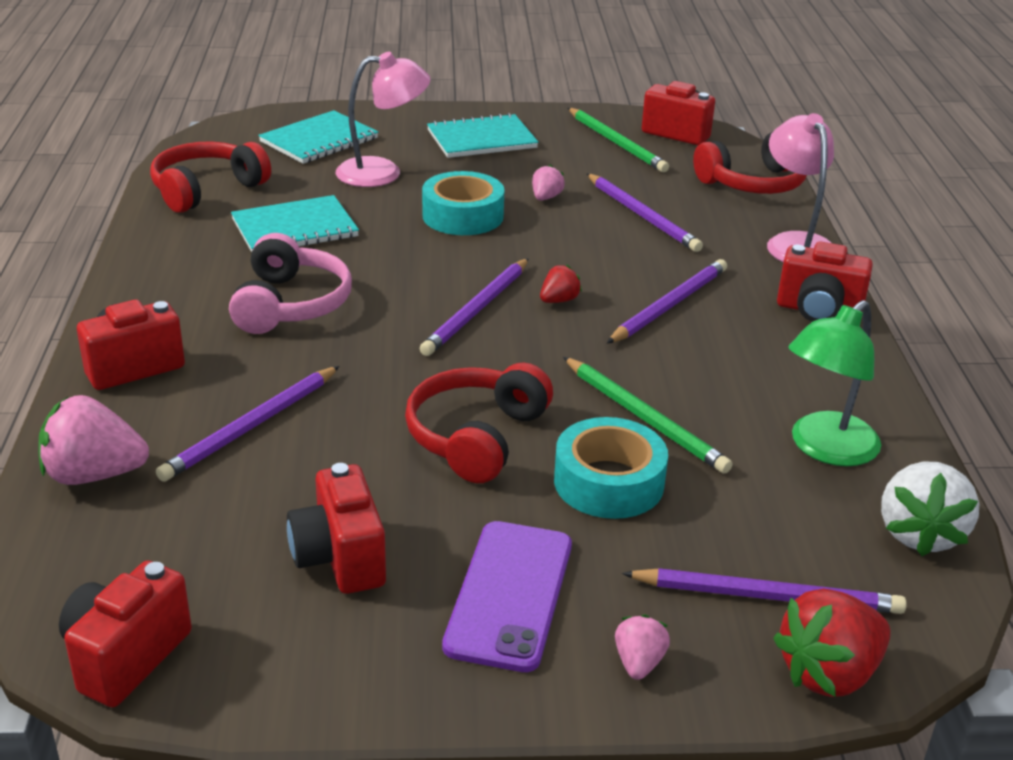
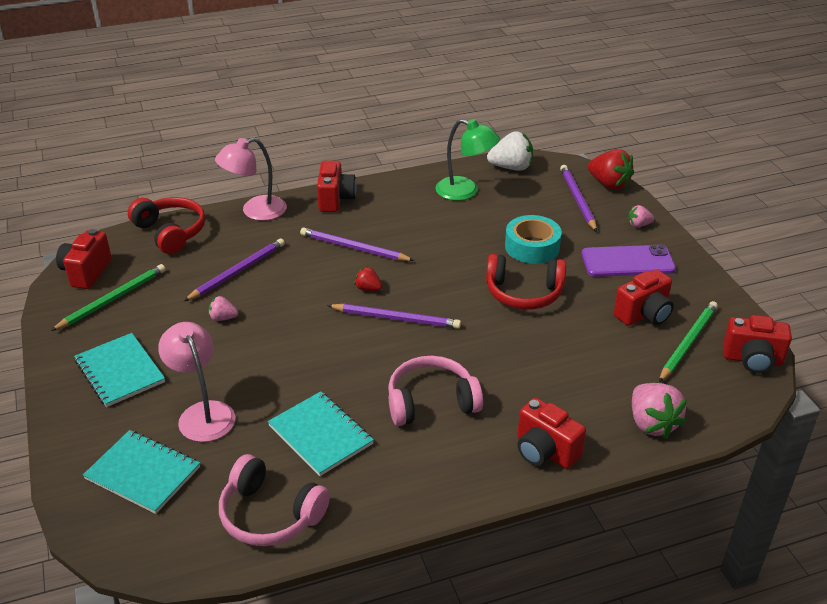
camera: 105 degrees left, 5 degrees up
red headphones [150,141,271,213] -> pink headphones [219,454,330,546]
purple pencil [156,366,339,482] -> none
turquoise tape [422,171,504,235] -> none
green pencil [563,357,733,474] -> green pencil moved to [659,301,718,382]

